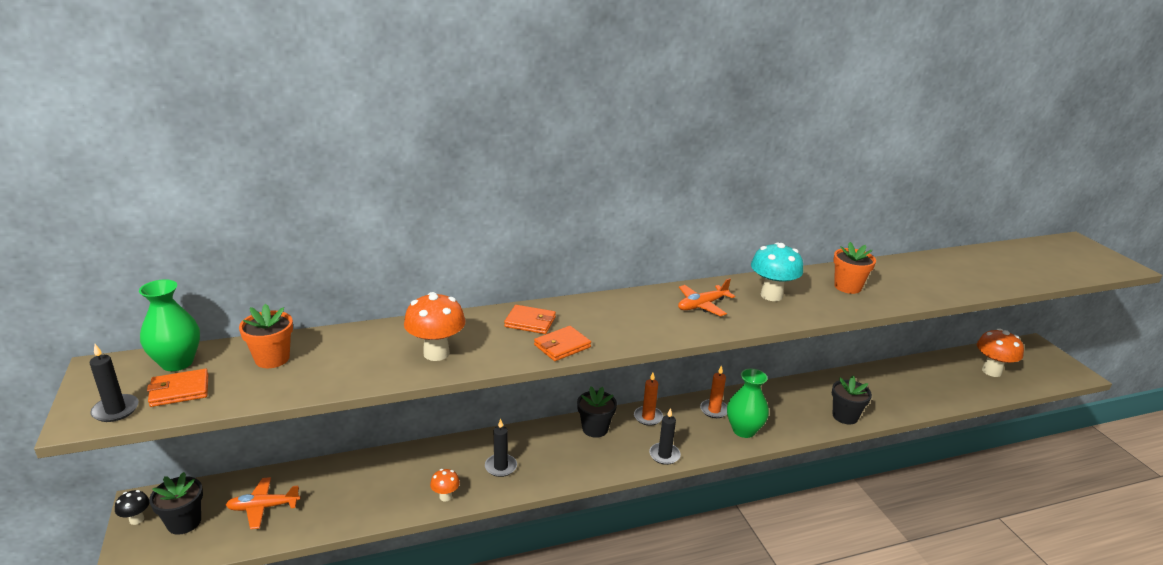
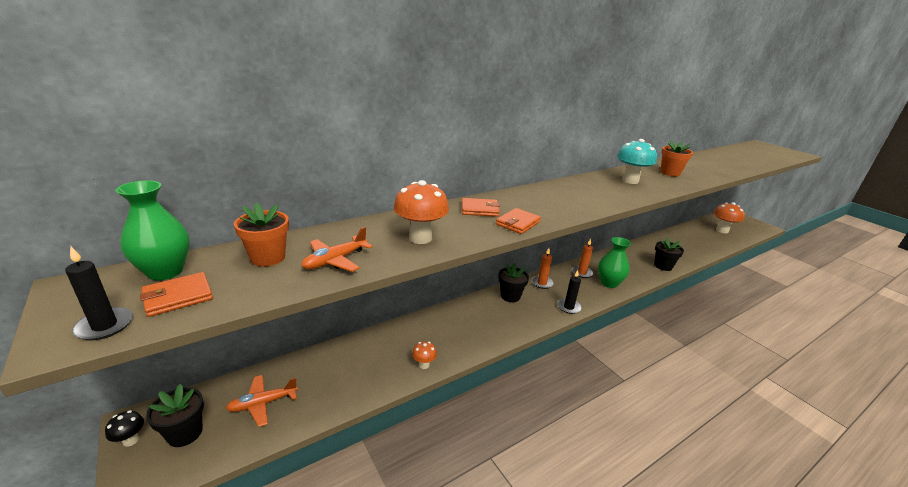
camera: 15 degrees left, 0 degrees up
black candle [485,419,517,477] -> none
orange plane [678,278,735,316] -> orange plane moved to [301,227,373,272]

